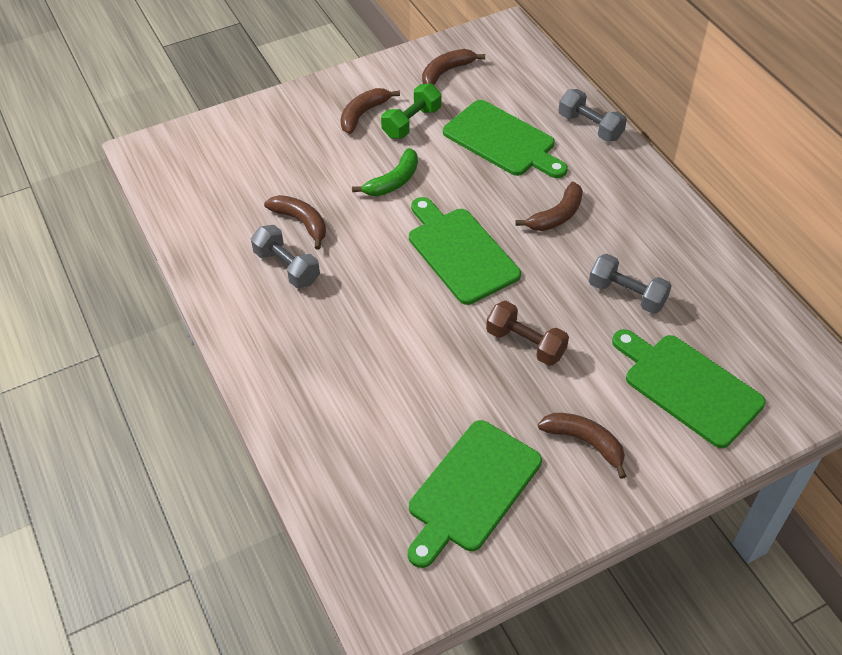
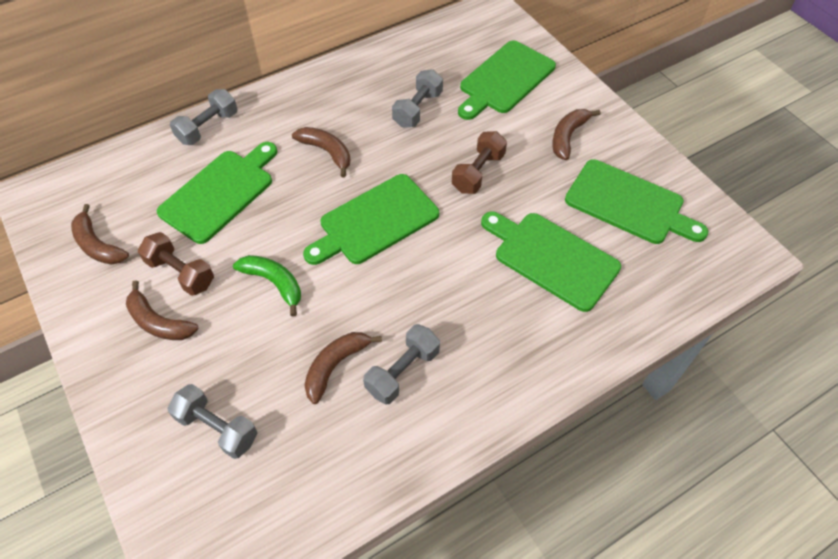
camera: 95 degrees left, 5 degrees up
green dumbbell [381,84,441,139] -> brown dumbbell [138,232,214,296]
none -> grey dumbbell [167,384,258,459]
none -> green cutting board [481,212,621,312]

